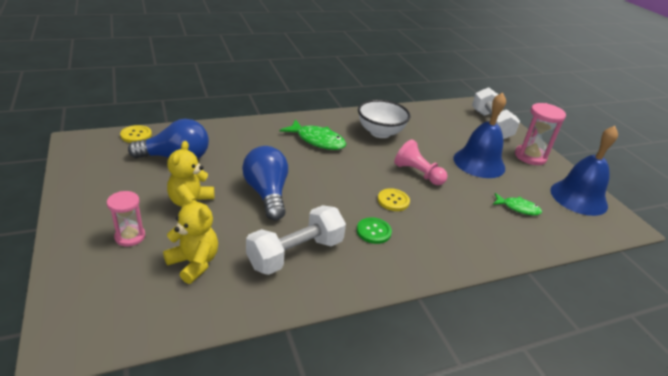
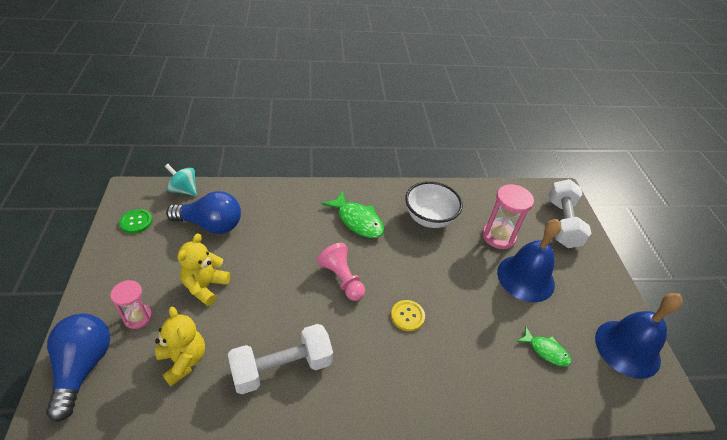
camera: 15 degrees right, 10 degrees up
yellow button [120,125,152,143] -> turquoise spinning top [165,164,197,196]
blue light bulb [242,146,288,220] -> blue light bulb moved to [46,313,110,422]
green button [357,217,392,244] -> green button moved to [119,209,153,234]
pink pawn [394,139,447,185] -> pink pawn moved to [317,243,365,301]
pink hourglass [515,103,566,165] -> pink hourglass moved to [482,184,534,249]

